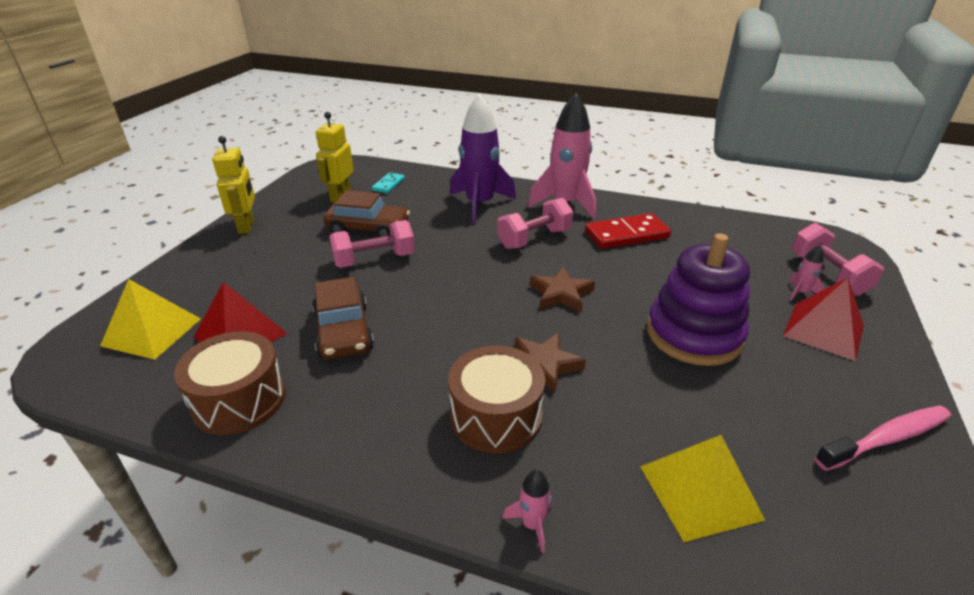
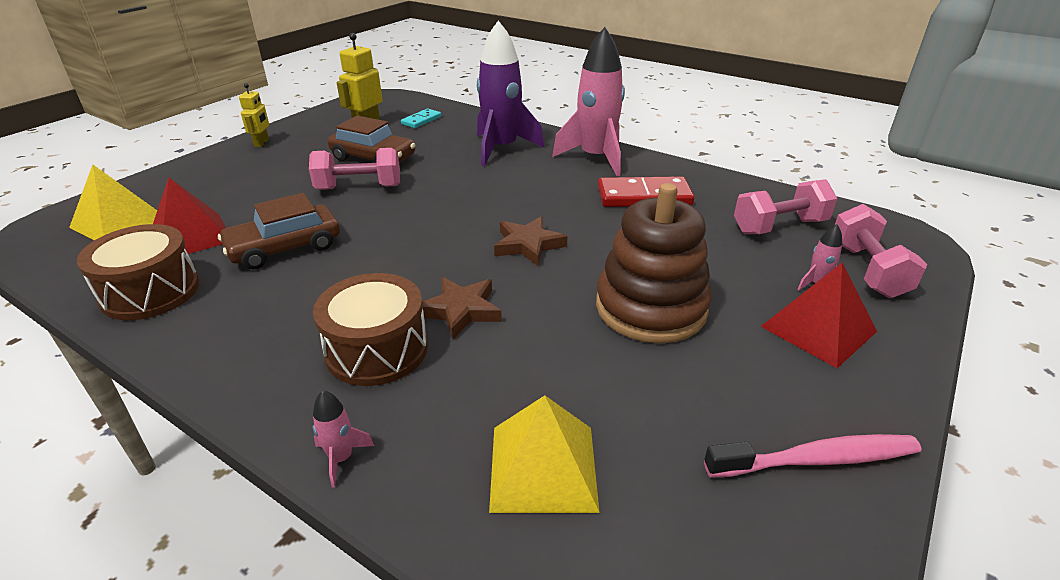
camera: 15 degrees right, 0 degrees up
yellow robot [212,136,255,234] -> yellow robot [239,83,269,147], size x0.63
brown car [312,277,374,359] -> brown car turned 60 degrees clockwise [218,193,340,269]
pink dumbbell [497,198,573,249] -> pink dumbbell moved to [734,179,837,234]
purple stacking toy [647,233,750,366] -> brown stacking toy [596,183,712,343]

